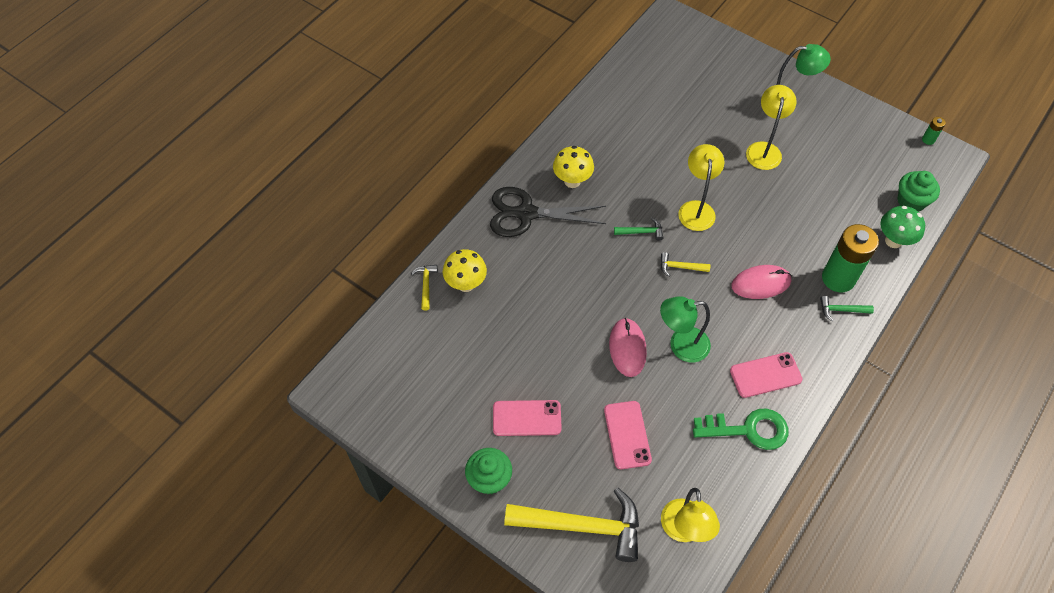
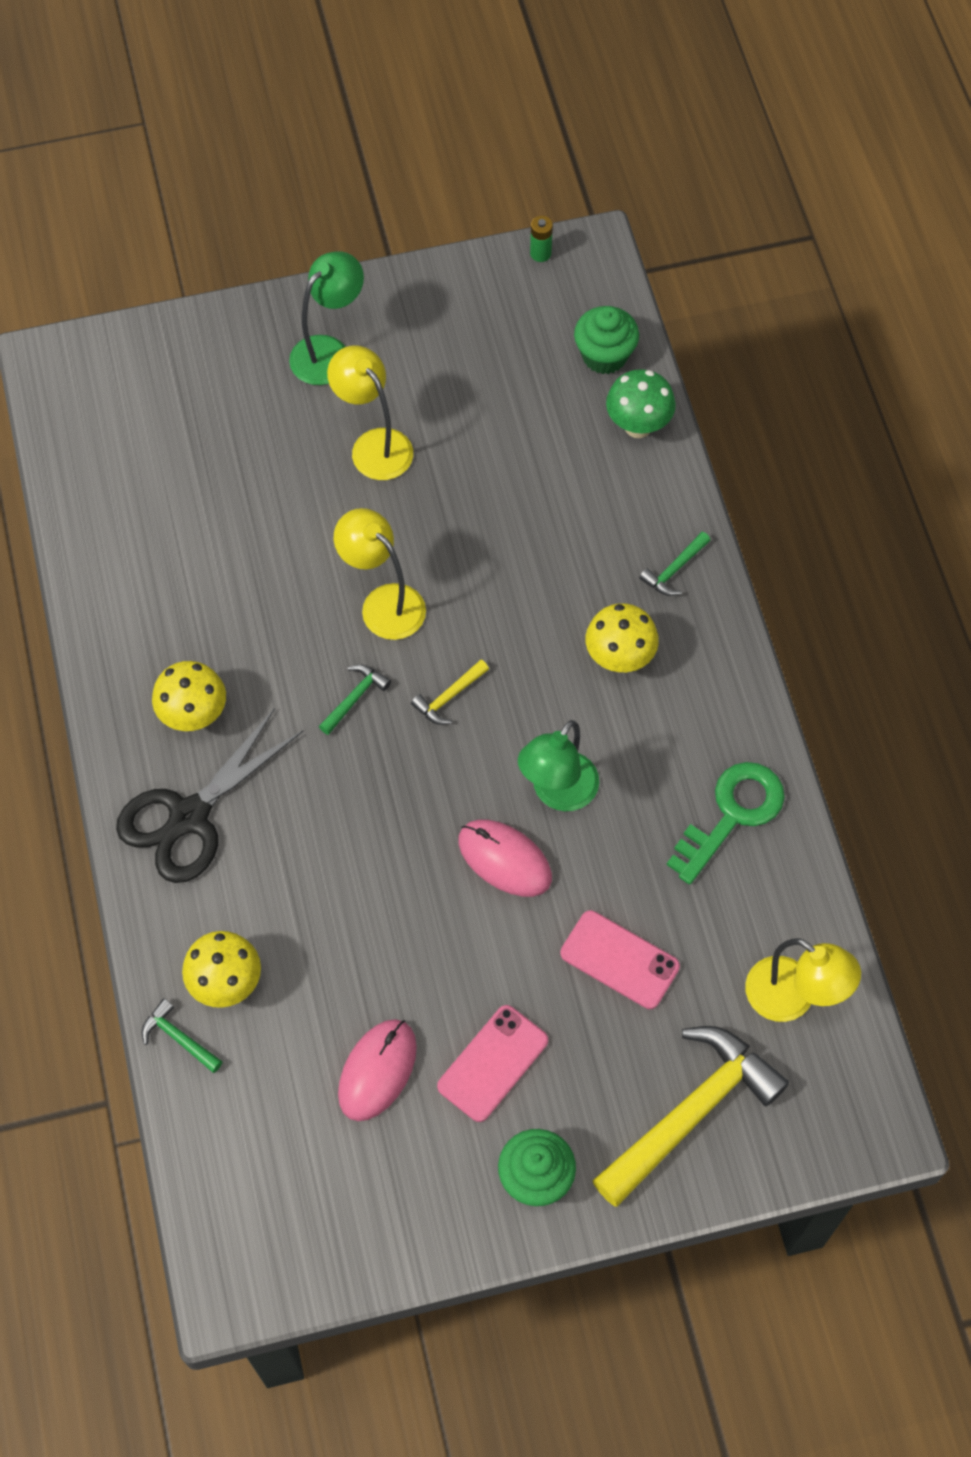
camera: 50 degrees left, 5 degrees up
yellow hammer [411,265,438,311] -> green hammer [142,998,223,1073]
pink phone [730,352,802,398] -> none
pink mouse [731,265,792,299] -> pink mouse moved to [338,1019,417,1121]
green battery [822,224,879,292] -> none
none -> yellow mushroom [586,603,659,672]

